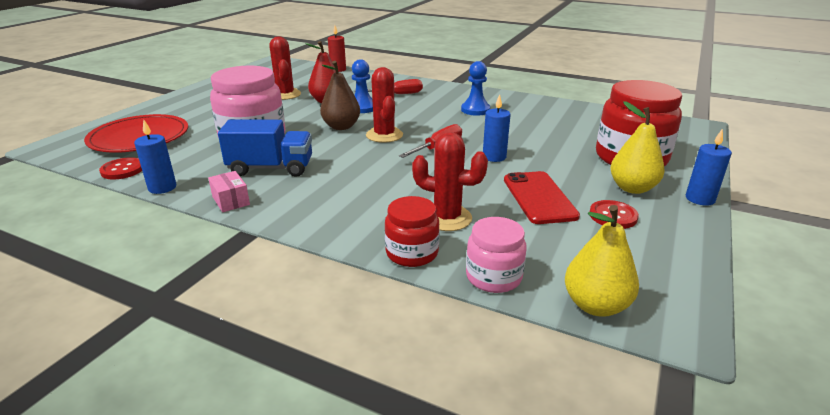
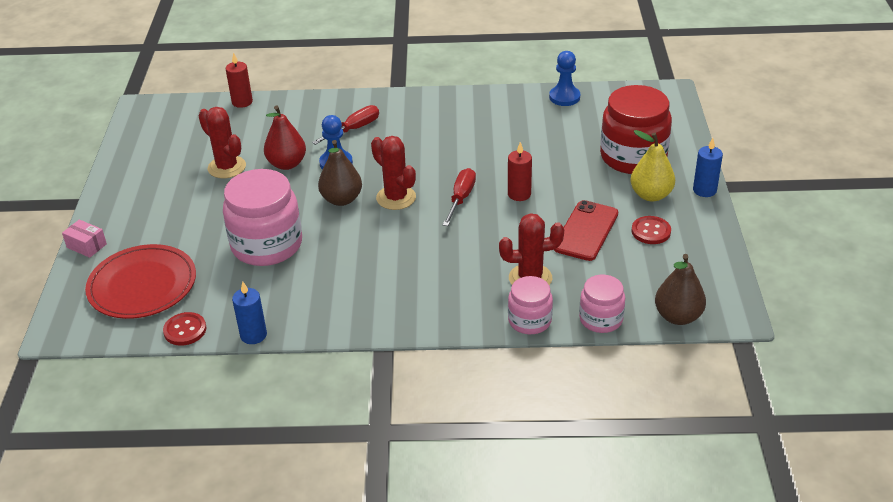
camera: 25 degrees left, 10 degrees up
pink box [208,171,250,212] -> pink box moved to [62,220,107,258]
blue truck [218,119,312,177] -> none
red jar [385,196,440,267] -> pink jar [508,276,553,334]
blue pawn [461,61,490,116] -> blue pawn moved to [549,51,580,106]
blue candle [483,94,511,162] -> red candle [508,142,532,201]
red phone [504,171,580,224] -> red phone turned 60 degrees clockwise [554,200,618,261]
yellow pear [565,205,639,317] -> brown pear [655,254,706,325]

